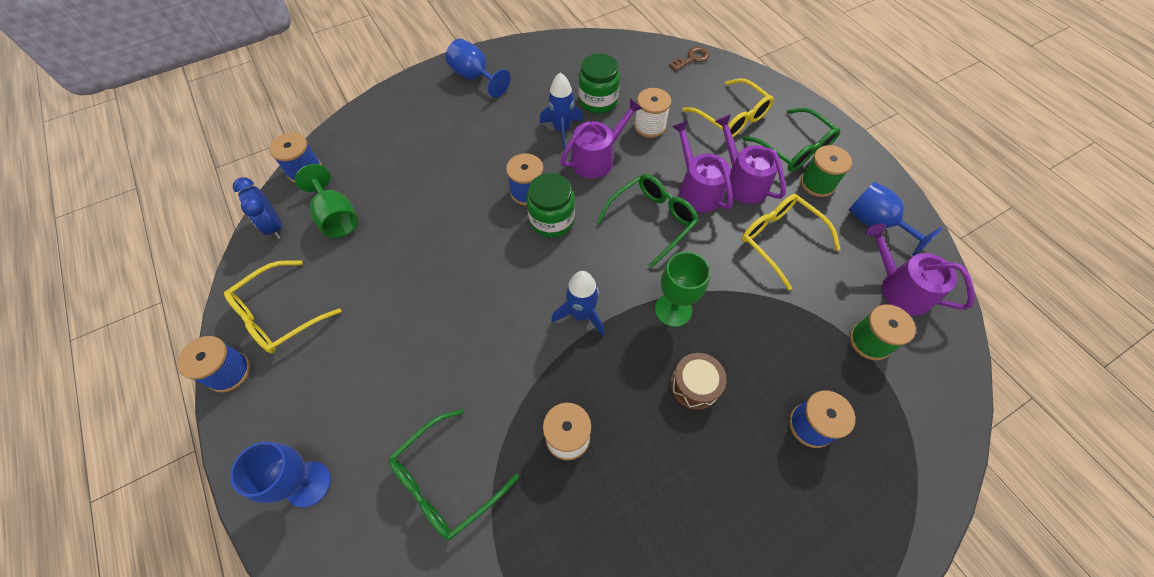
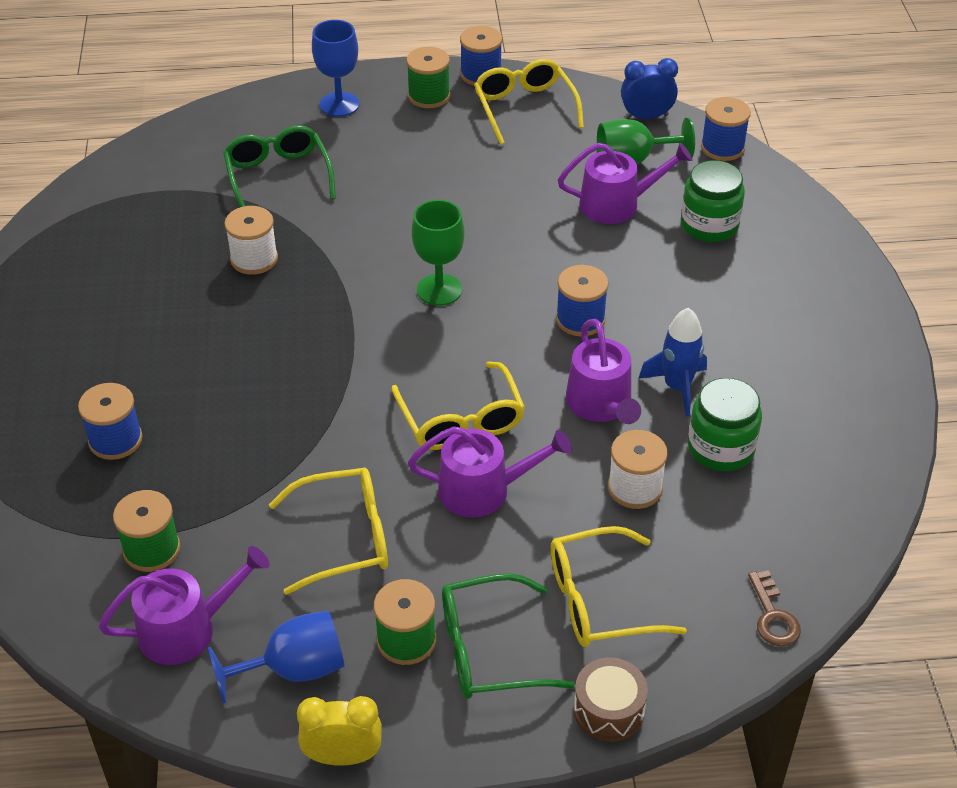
camera: 115 degrees right, 15 degrees down
blue goblet [446,39,510,98] -> none
green jar [526,173,575,237] -> green jar moved to [681,160,745,242]
blue rocket [551,271,605,336] -> none
green glasses [596,174,699,268] -> yellow glasses [392,361,525,450]
green goblet [655,252,710,327] -> green goblet moved to [412,200,465,306]
brown drum [670,353,727,410] -> brown drum moved to [574,658,648,742]
purple watering can [715,114,786,204] -> purple watering can moved to [558,143,692,224]
none -> yellow clock [297,696,382,766]
none -> green spool [406,47,450,108]

